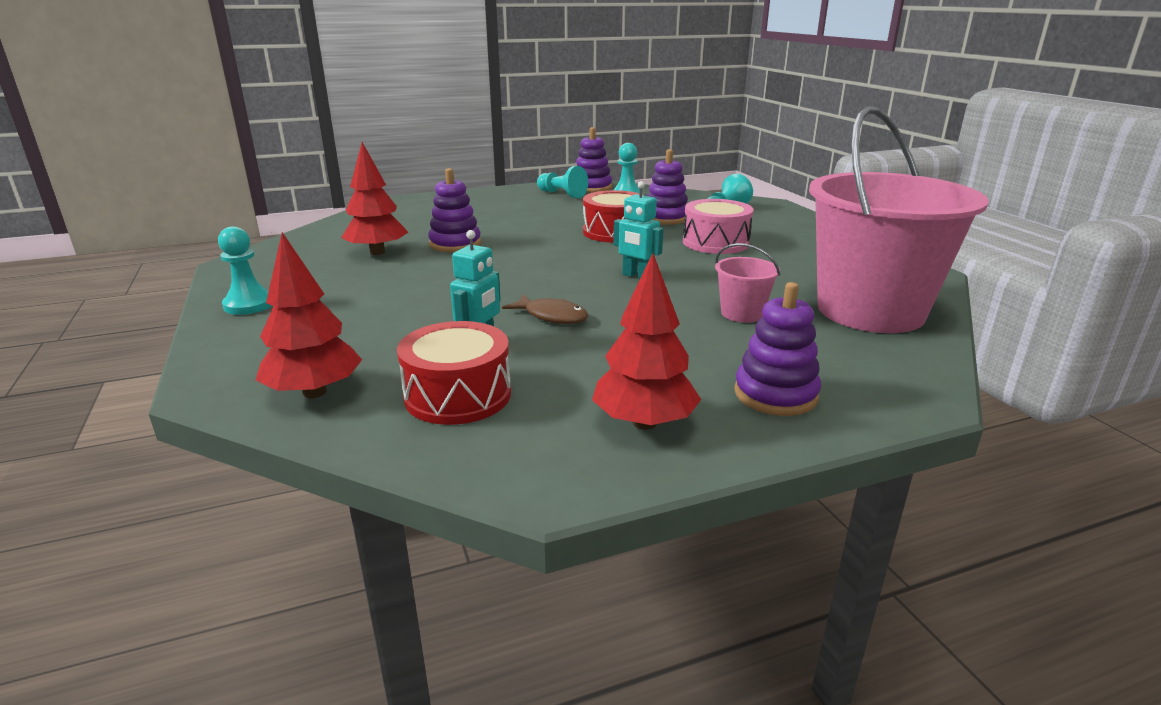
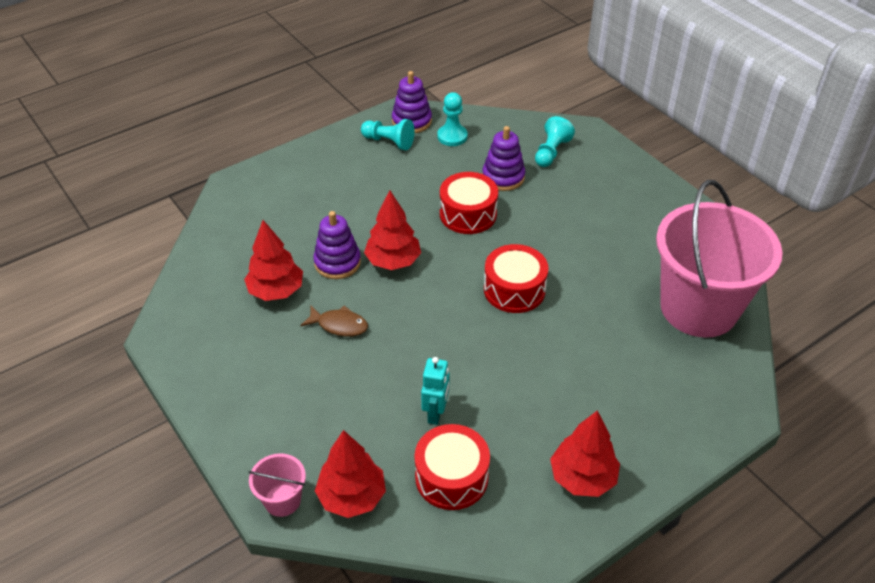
camera: 15 degrees left, 20 degrees up
turquoise pawn [218,226,272,315] -> none
brown fish [502,294,589,324] -> brown fish moved to [300,306,368,337]
turquoise robot [613,181,664,279] -> red drum [484,244,548,313]
pink drum [683,199,754,254] -> none
pink bucket [715,243,780,323] -> pink bucket moved to [248,453,306,517]
purple stacking toy [734,282,821,416] -> none
none -> red tree [364,190,421,270]

